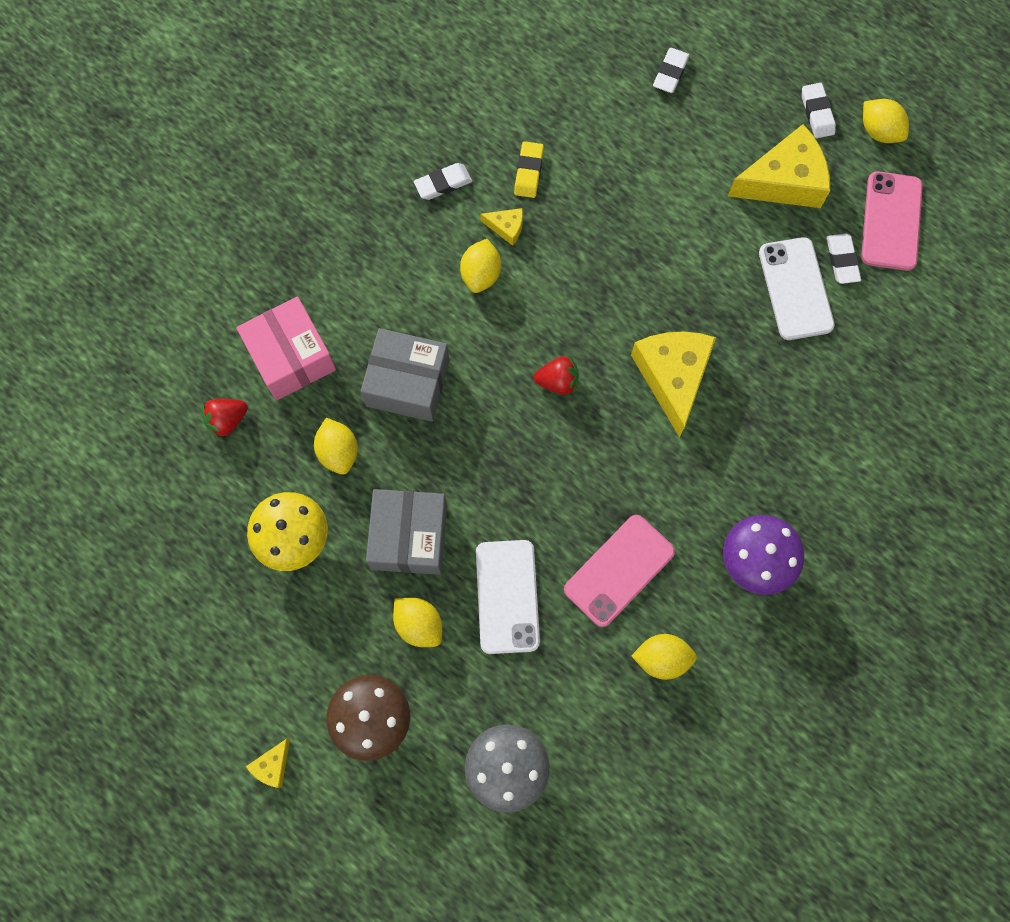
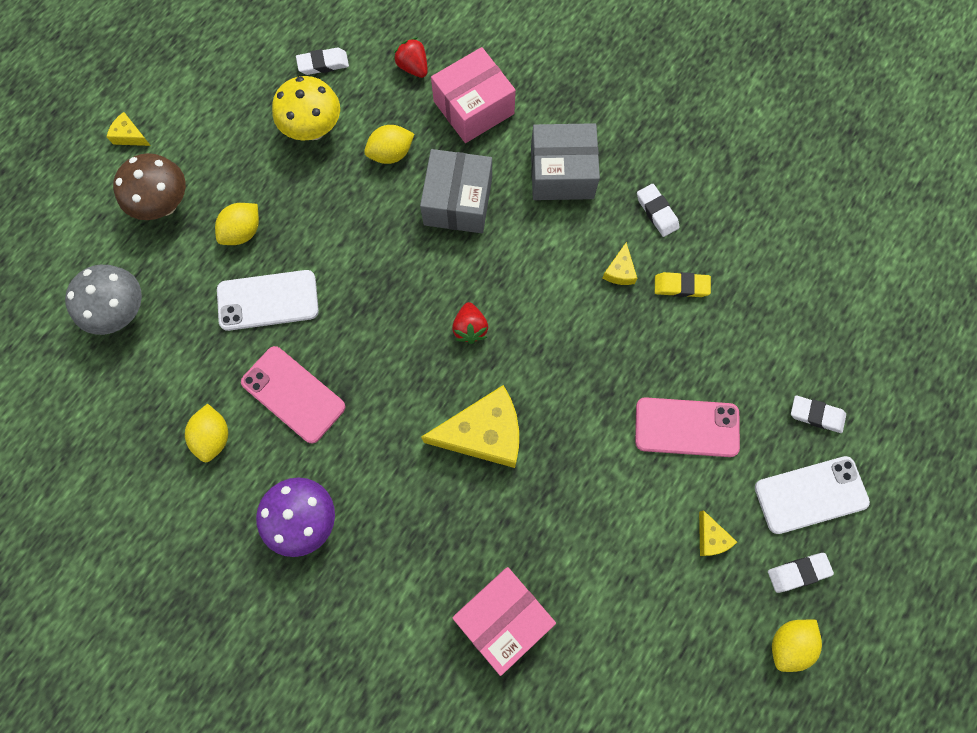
camera: 85 degrees right, 0 degrees up
grey box [366,489,447,575] -> grey box moved to [531,123,600,200]
yellow lemon [460,239,501,293] -> none
yellow cheese [728,124,830,208] -> yellow cheese [699,510,737,556], size x0.45
white phone [759,237,835,340] -> white phone moved to [755,456,870,534]
white eraser [826,234,861,284] -> white eraser moved to [296,48,349,75]
pink phone [861,171,923,271] -> pink phone moved to [635,397,740,457]
none -> pink box [453,567,556,676]

